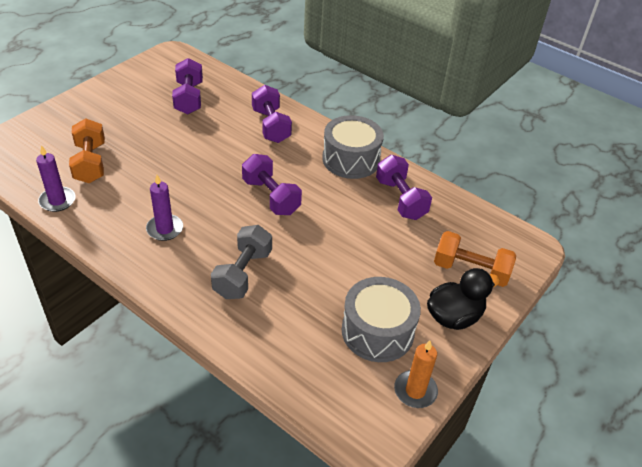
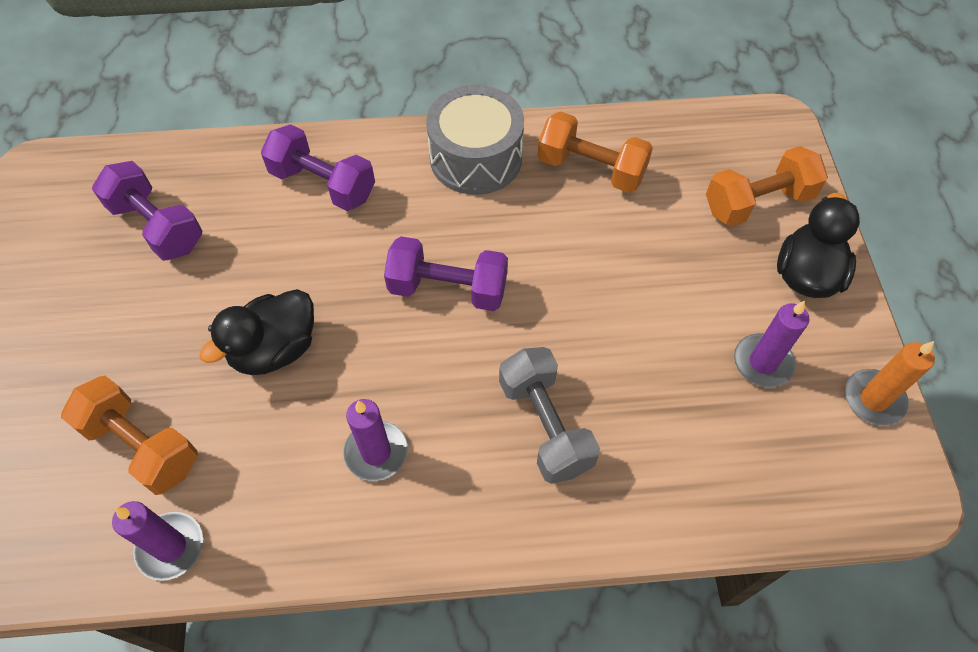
camera: 40 degrees left, 15 degrees up
grey drum [341,277,421,362] -> purple candle [734,301,809,388]
purple dumbbell [376,155,432,220] -> orange dumbbell [538,111,653,193]
none -> black duck [199,289,314,375]

